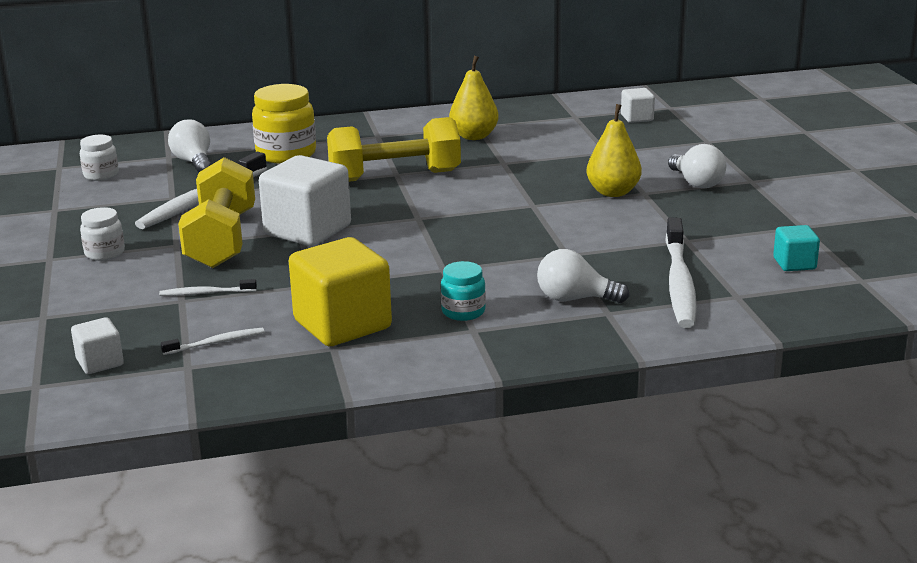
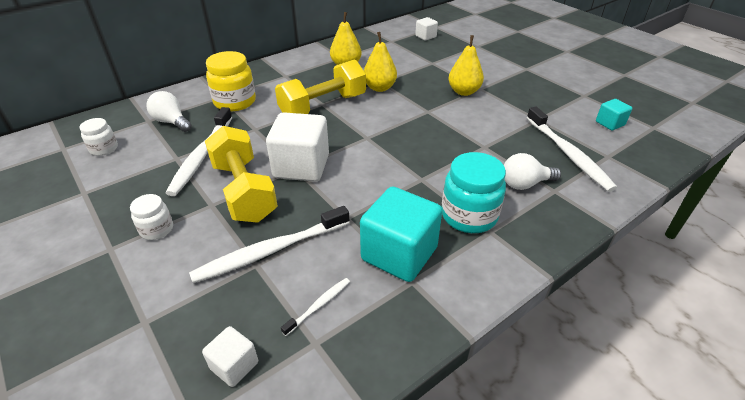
camera: 25 degrees left, 15 degrees up
white toothbrush [159,279,257,296] -> white toothbrush [189,206,349,283], size x2.11
yellow cube [289,237,392,346] -> turquoise cube [360,187,442,282]
turquoise jar [441,261,486,321] -> turquoise jar [442,152,506,233], size x1.78
white light bulb [668,144,726,188] -> none
none -> yellow pear [364,32,397,92]

